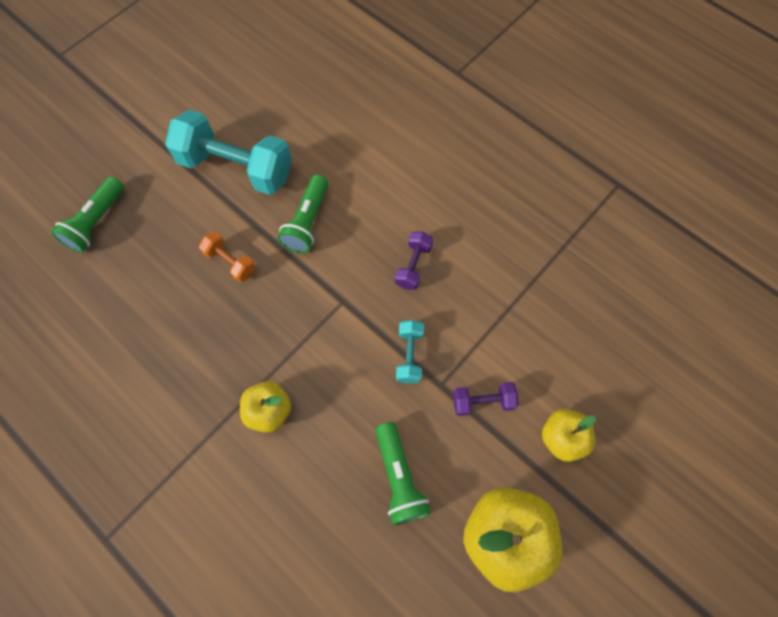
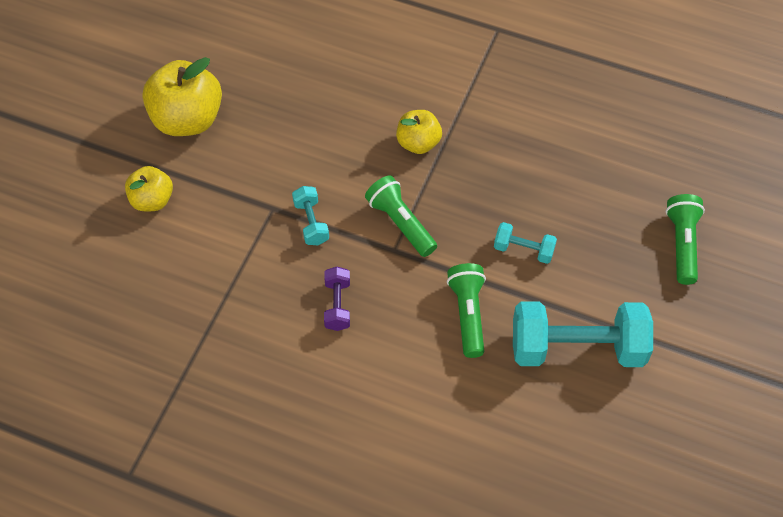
camera: 160 degrees right, 10 degrees down
orange dumbbell [199,232,256,282] -> turquoise dumbbell [494,222,557,264]
green flashlight [376,422,431,525] -> green flashlight moved to [365,175,437,257]
purple dumbbell [453,382,519,416] -> none

